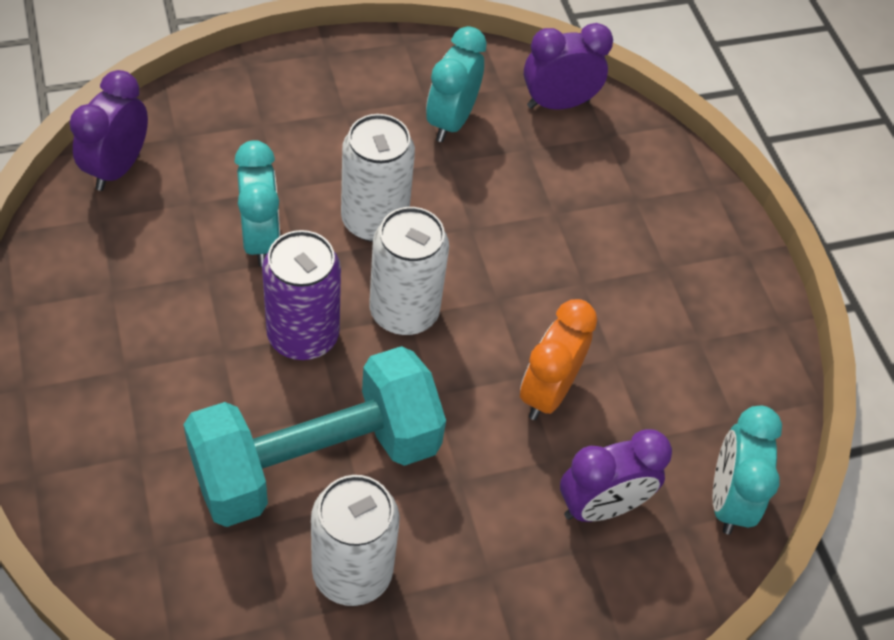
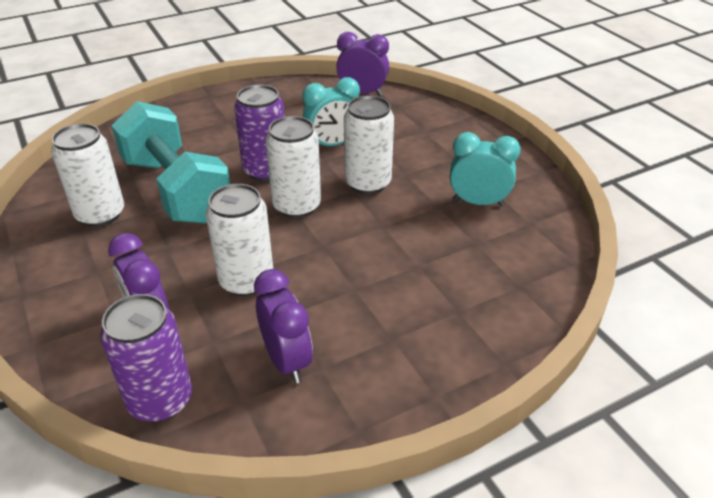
camera: 85 degrees right, 15 degrees down
orange clock [520,299,597,420] -> white can [206,184,273,296]
purple clock [524,23,613,110] -> purple clock moved to [254,269,313,384]
turquoise clock [713,405,782,535] -> purple can [100,294,192,422]

